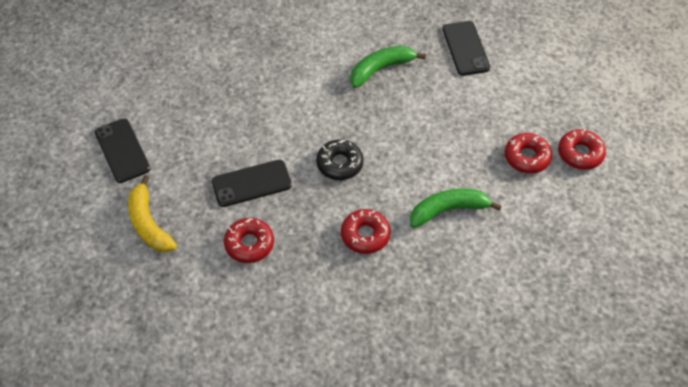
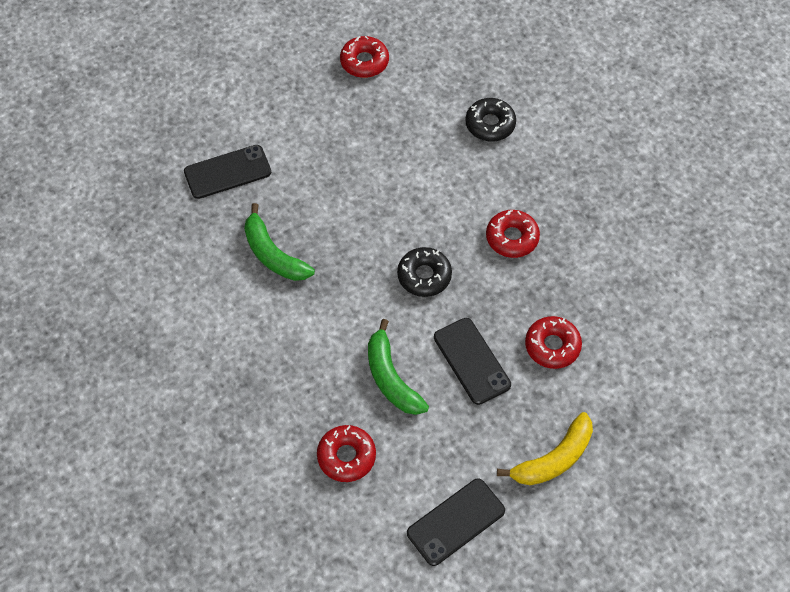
camera: 100 degrees left, 5 degrees up
green banana [410,189,502,228] -> green banana moved to [368,319,429,415]
red donut [504,133,552,173] -> red donut moved to [317,425,376,482]
none -> black donut [465,98,516,141]

